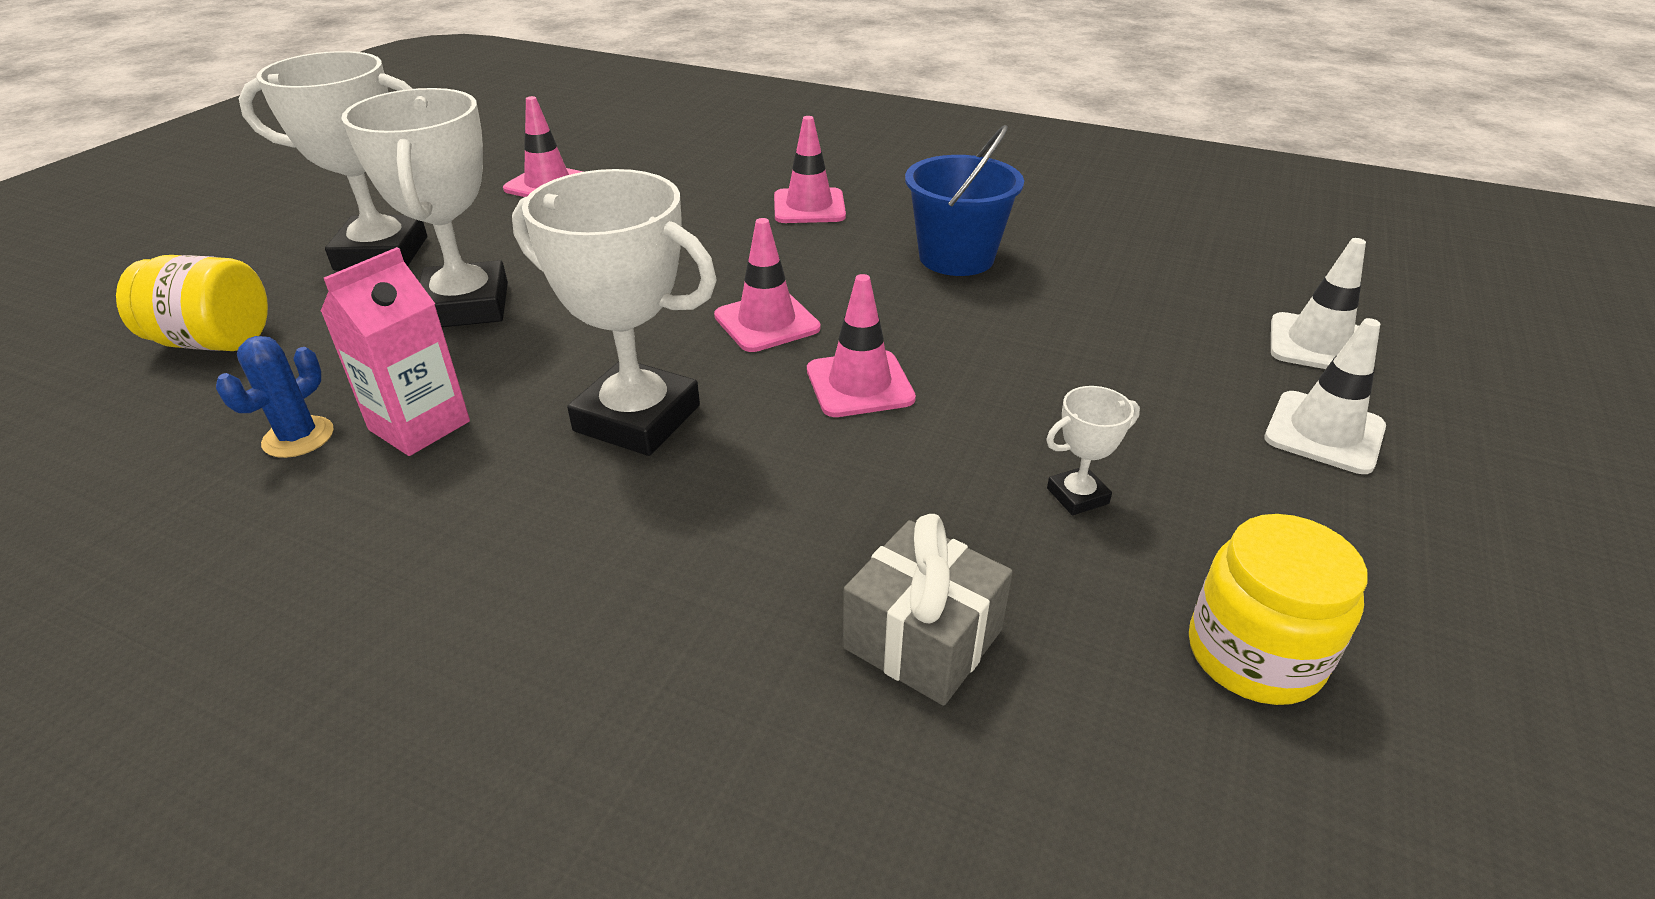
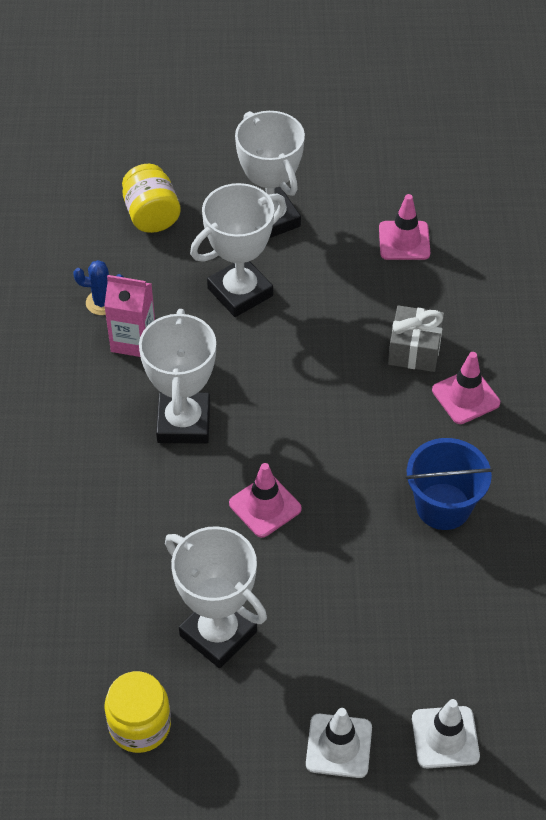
camera: 65 degrees right, 15 degrees up
pink traffic cone [714,218,821,352] -> none
grey gift [843,514,1013,706] -> grey gift moved to [388,305,444,372]
white trophy [1046,386,1140,515] -> white trophy [165,526,267,668], size x2.28

